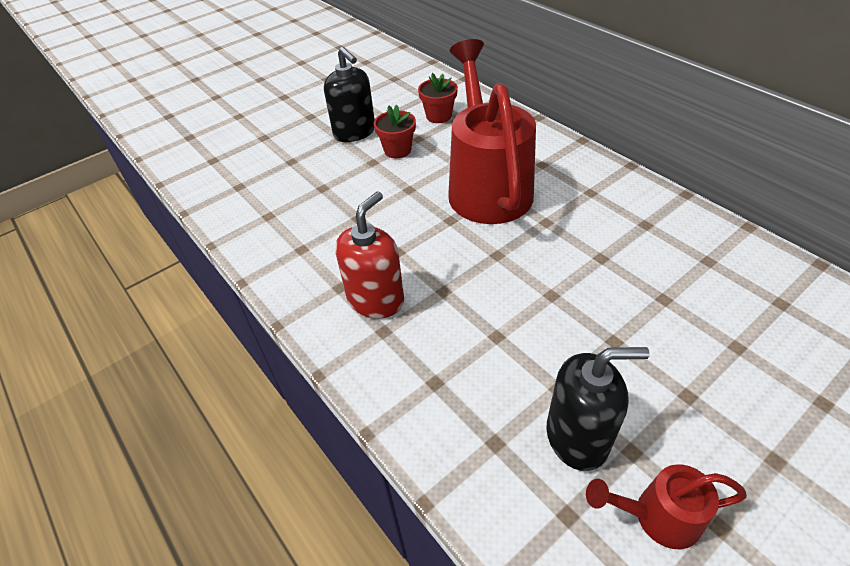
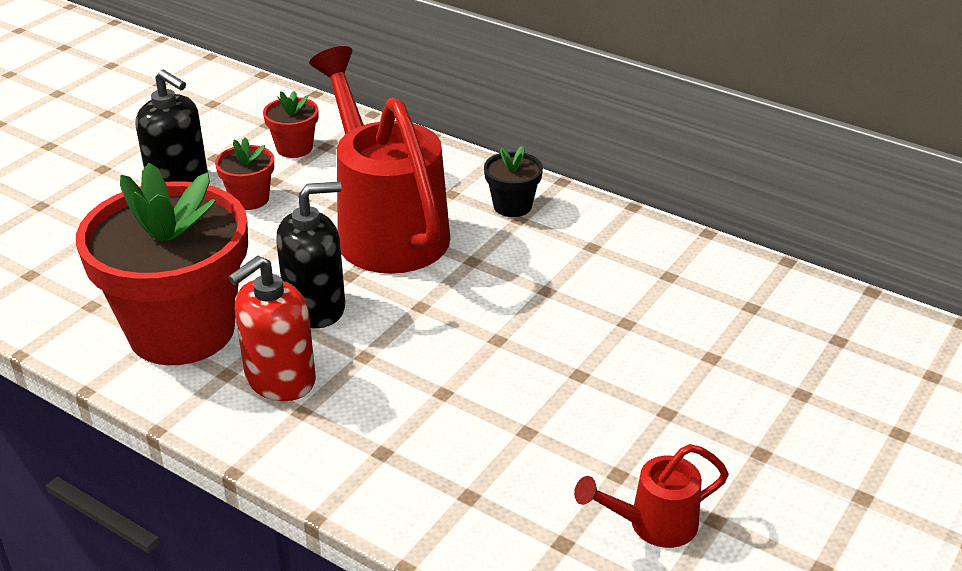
camera: 20 degrees left, 10 degrees down
red soap dispenser [335,192,404,318] -> red soap dispenser turned 150 degrees counterclockwise [228,256,316,401]
black soap dispenser [546,347,650,471] -> black soap dispenser moved to [276,181,345,328]
none -> red flower pot [76,163,248,365]
none -> black flower pot [484,146,543,217]

